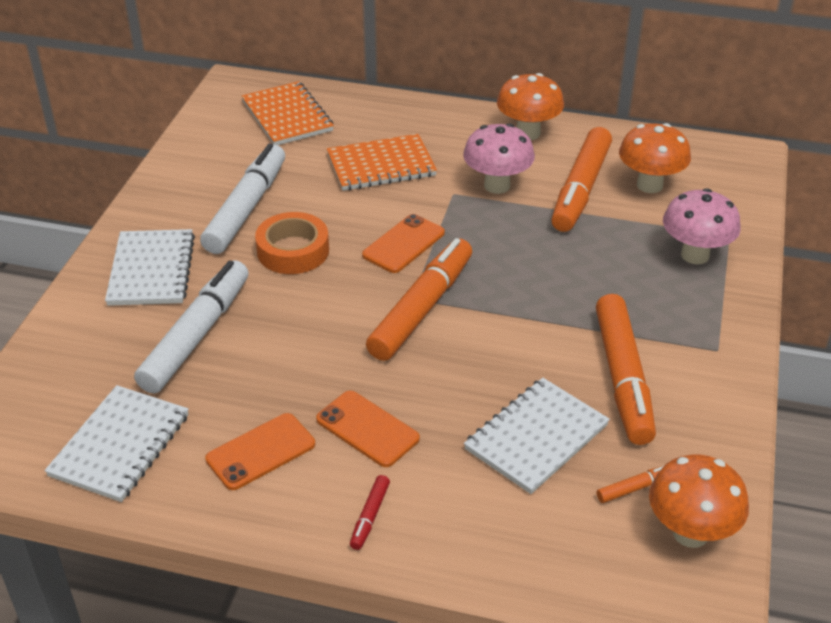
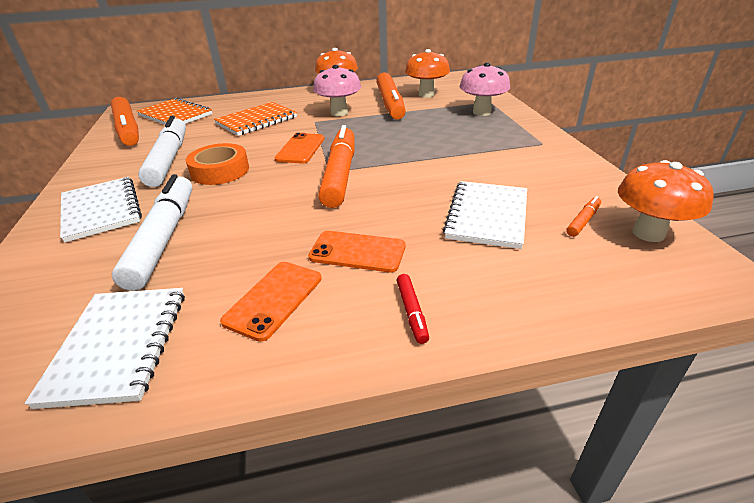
camera: 25 degrees left, 5 degrees down
orange marker [596,294,656,445] -> orange marker moved to [111,97,139,146]

